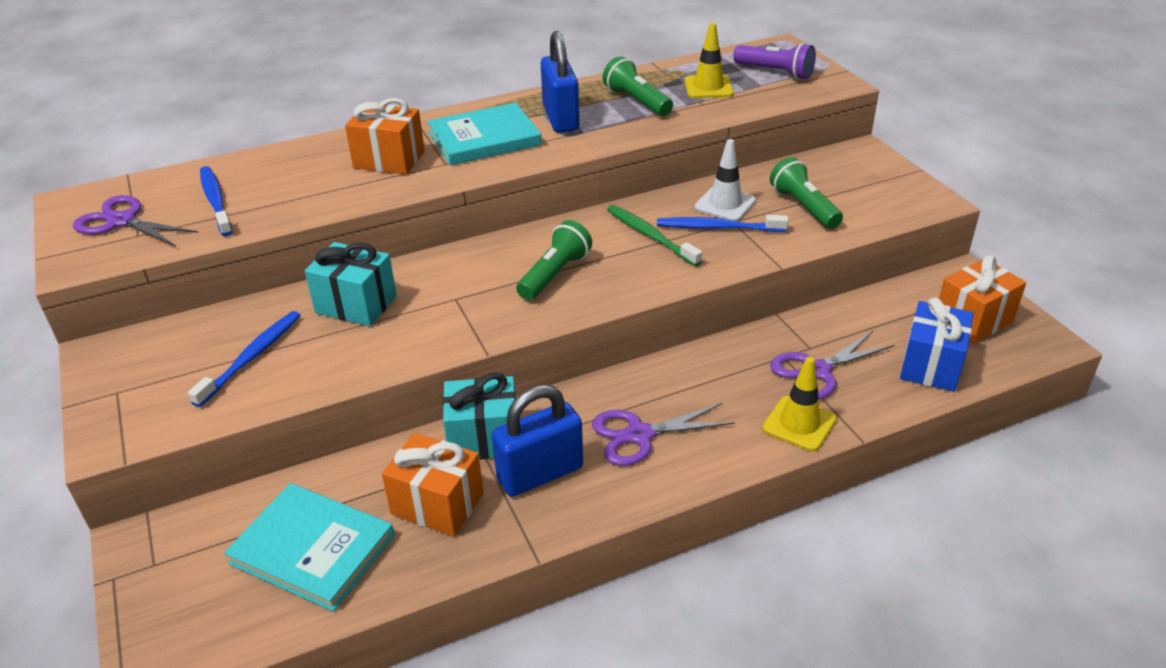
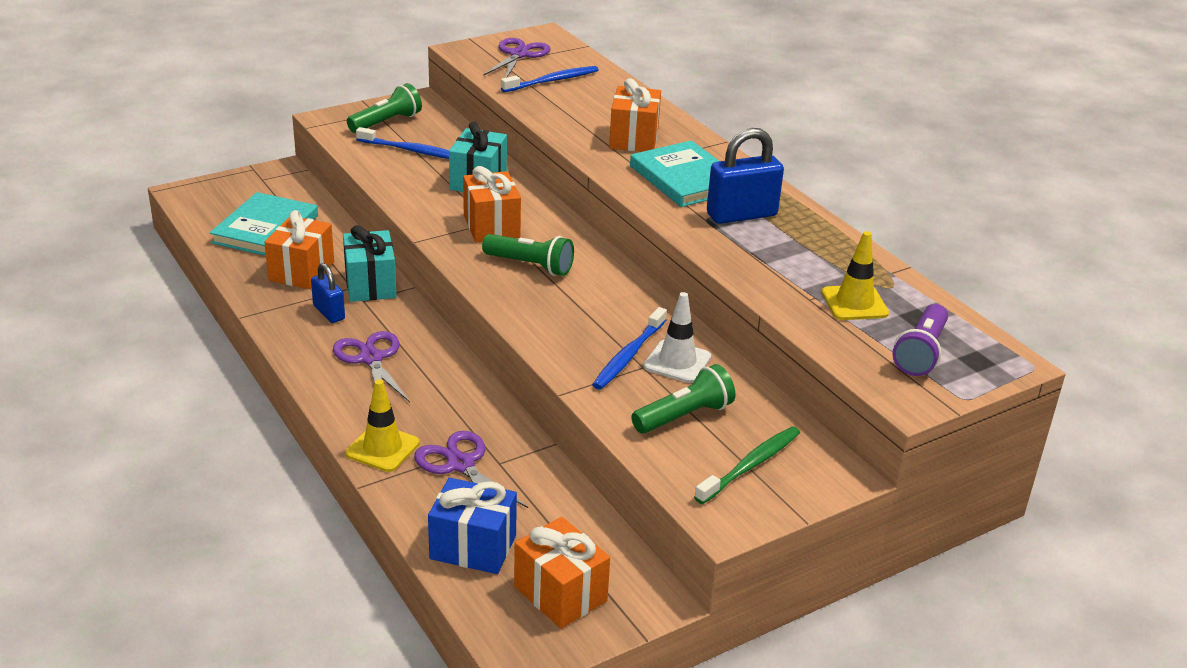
camera: 80 degrees right, 5 degrees down
blue padlock [492,385,583,497] -> blue padlock [311,263,345,323], size x0.60
green flashlight [603,56,673,116] -> green flashlight moved to [347,83,422,133]
green toothbrush [607,205,702,266] -> green toothbrush moved to [694,426,800,504]
blue toothbrush [657,215,789,232] -> blue toothbrush turned 150 degrees counterclockwise [592,307,667,390]
none -> orange gift [463,166,521,242]

